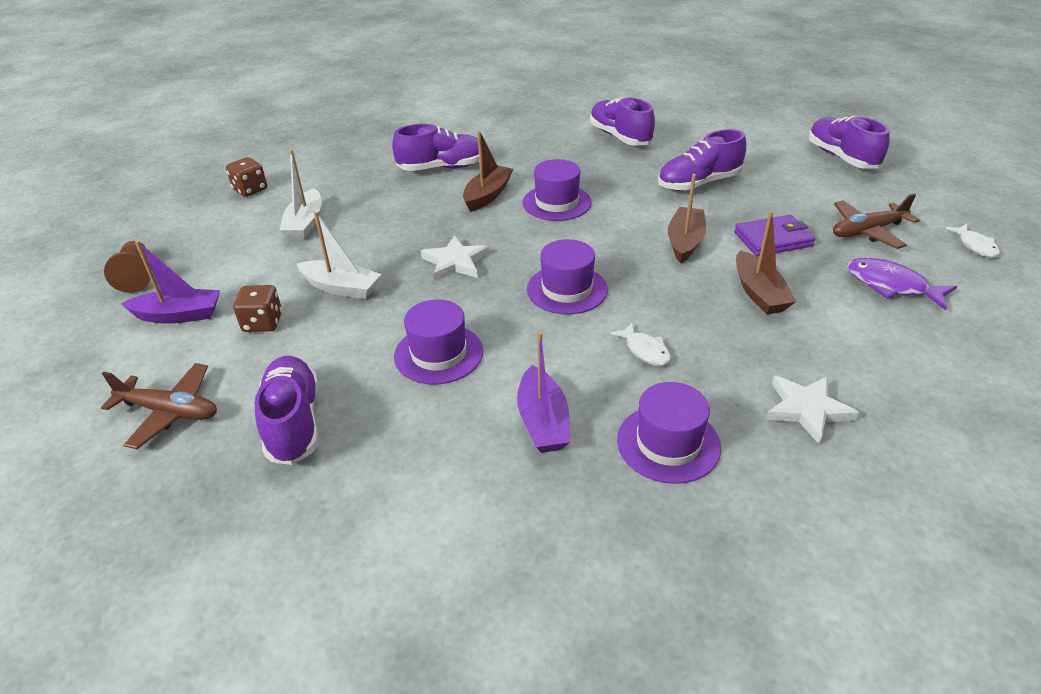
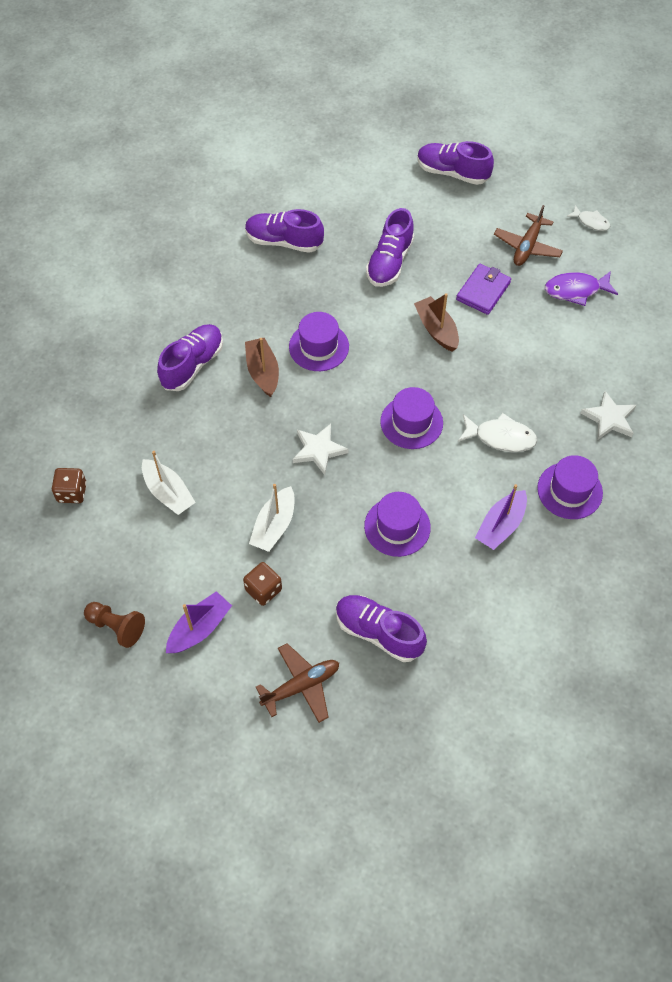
camera: 45 degrees left, 20 degrees up
white boat [297,211,381,299] -> white boat turned 135 degrees clockwise [249,484,295,552]
purple boat [517,332,570,453] -> purple boat turned 90 degrees clockwise [475,484,527,550]
white fish [610,323,671,366] -> white fish [458,413,537,452], size x1.58
brown boat [736,211,796,315] -> none

